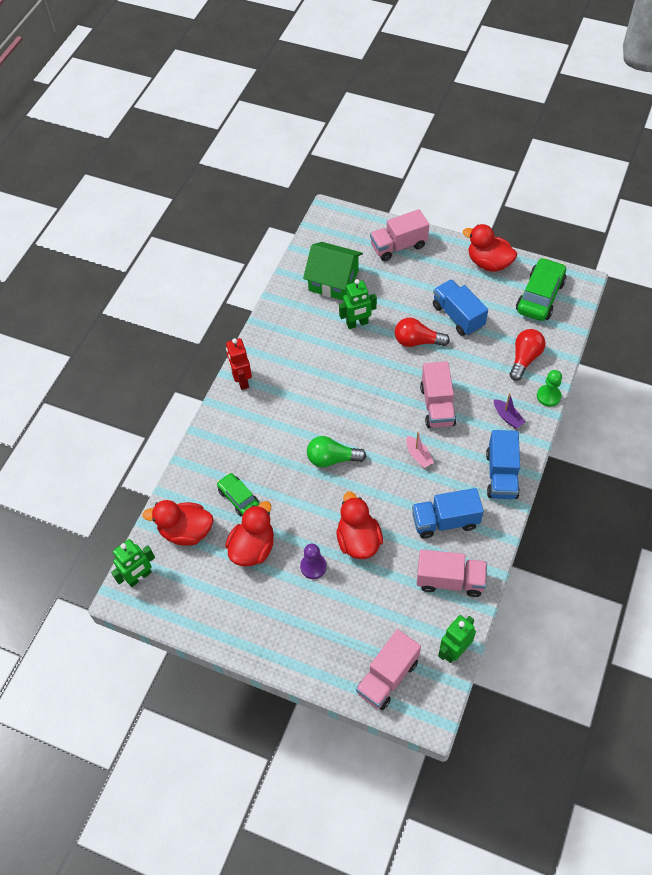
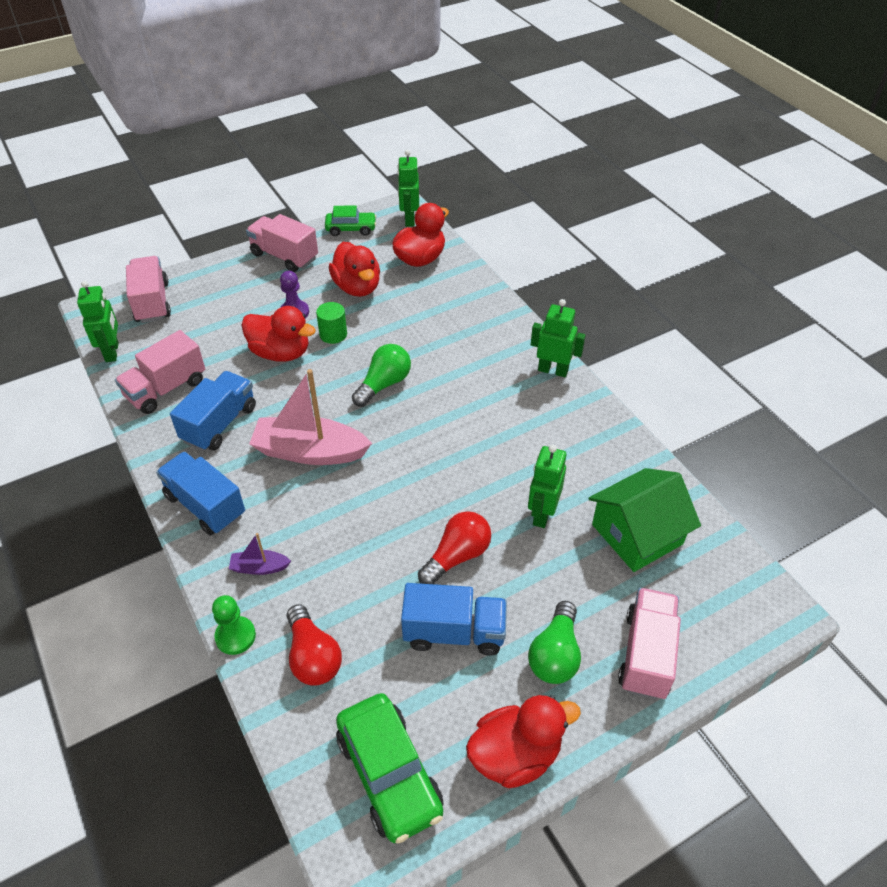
camera: 125 degrees right, 10 degrees down
green car [217,473,259,516] -> green car moved to [325,205,376,236]
red robot [226,338,252,390] -> green robot [531,299,586,377]
pink boat [406,432,434,468] -> pink boat [249,369,372,465], size x2.18
pink truck [420,361,456,428] -> pink truck moved to [246,214,318,272]
none -> green cylinder [316,302,347,344]
none -> green light bulb [528,601,581,684]

